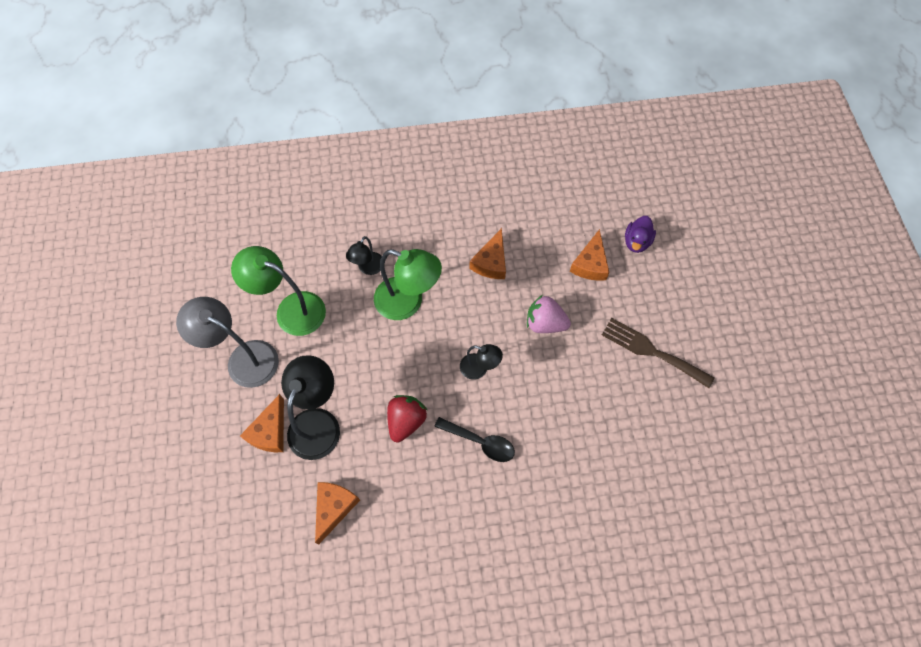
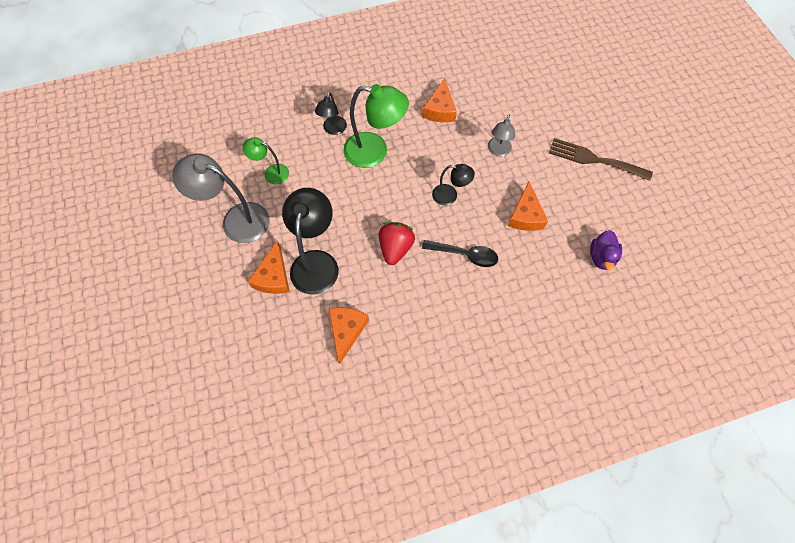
camera: 10 degrees left, 0 degrees up
green lamp [231,246,326,336] -> green lamp [242,137,289,184], size x0.55
pink strawberry [527,295,571,333] -> grey lamp [488,114,515,157]
orange cheese [570,229,610,281] -> orange cheese moved to [508,182,548,231]
purple duck [625,216,656,253] -> purple duck moved to [590,230,622,270]

